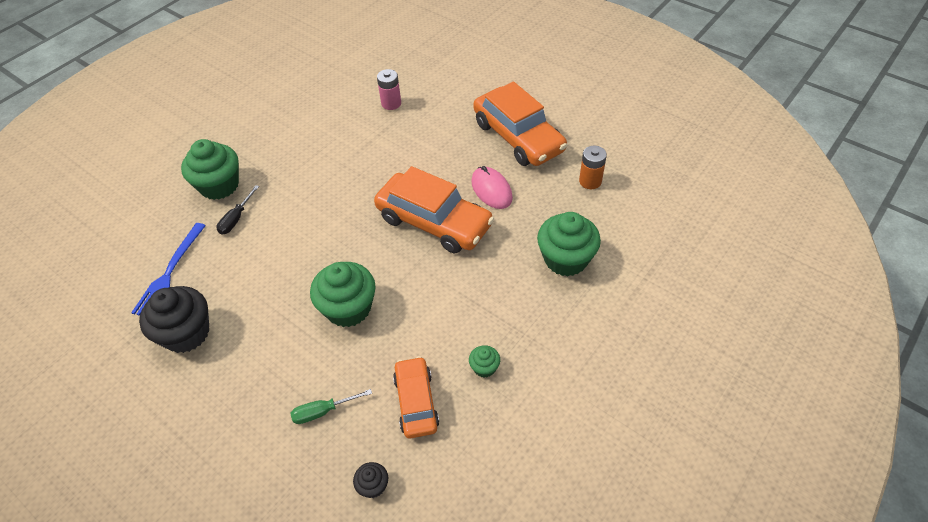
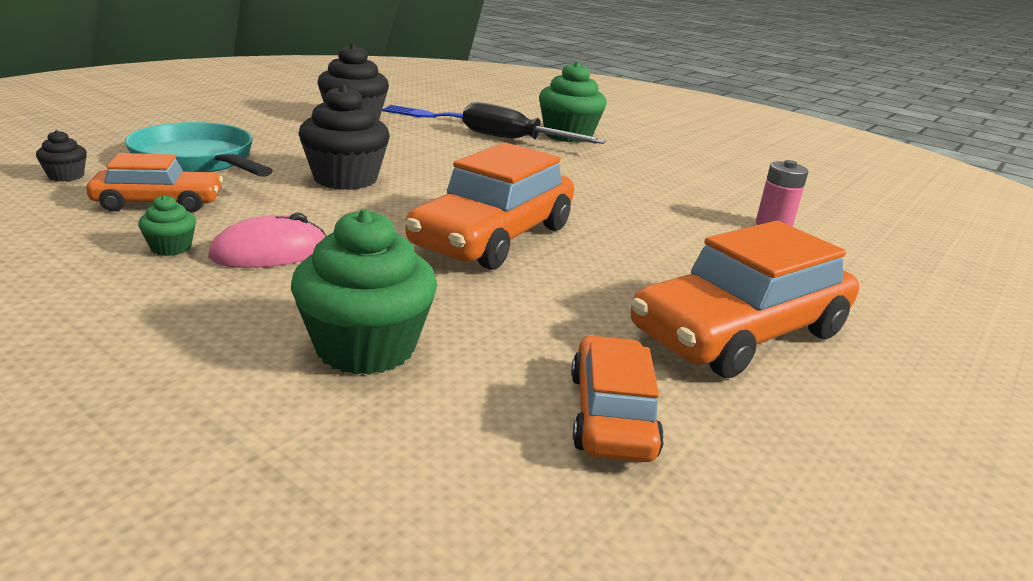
camera: 85 degrees right, 25 degrees down
black screwdriver [217,185,259,235] -> black screwdriver [463,102,606,144], size x1.81
green screwdriver [291,389,372,424] -> turquoise pan [125,122,273,177]
green cupcake [310,262,376,327] -> black cupcake [298,84,390,190]
pink mouse [471,166,513,209] -> pink mouse moved to [208,213,326,268]
orange battery [579,146,607,189] -> orange car [571,335,664,462]

